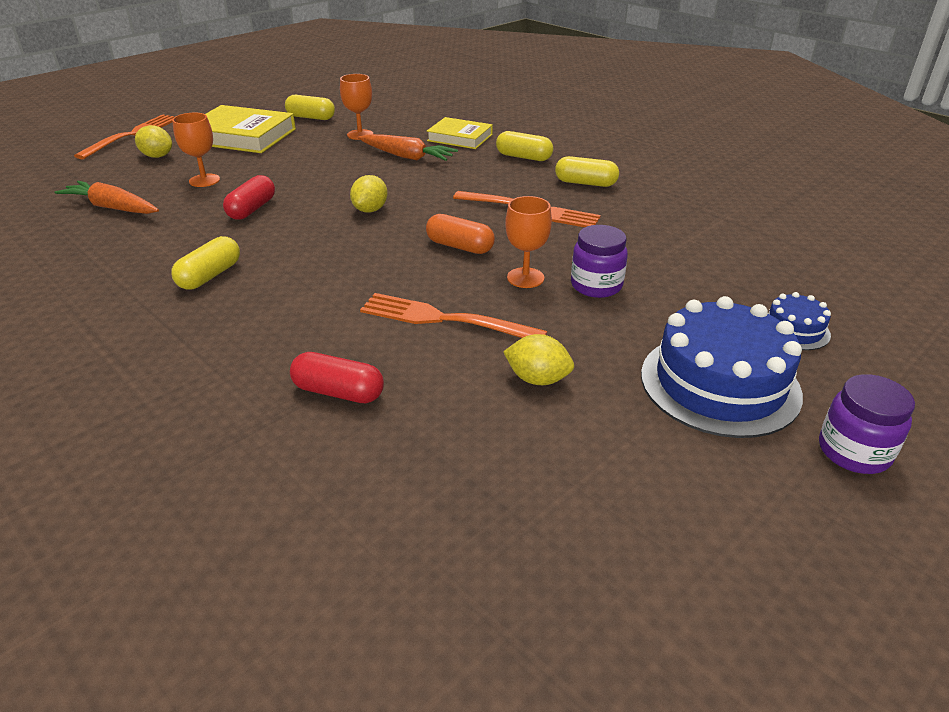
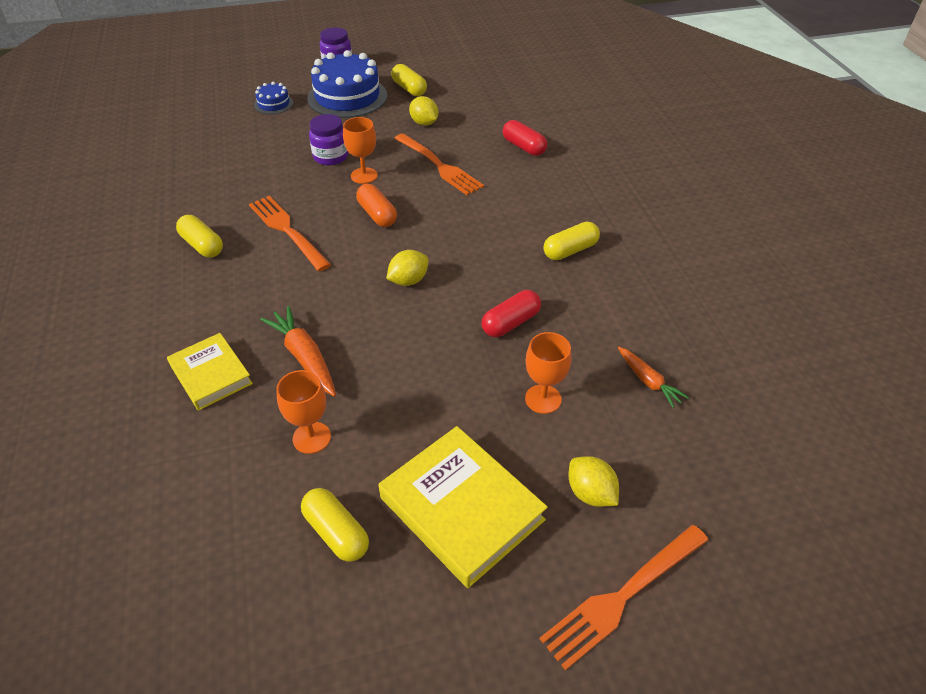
camera: 150 degrees left, 10 degrees up
orange carrot [54,181,159,214] -> orange carrot [618,347,689,408], size x0.64
yellow capsule [496,131,553,161] -> yellow capsule moved to [391,64,427,96]

